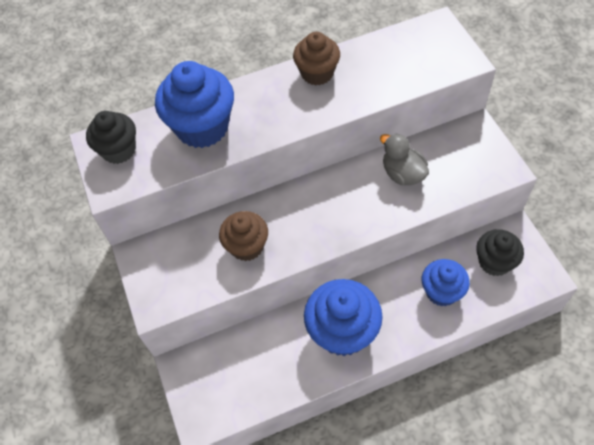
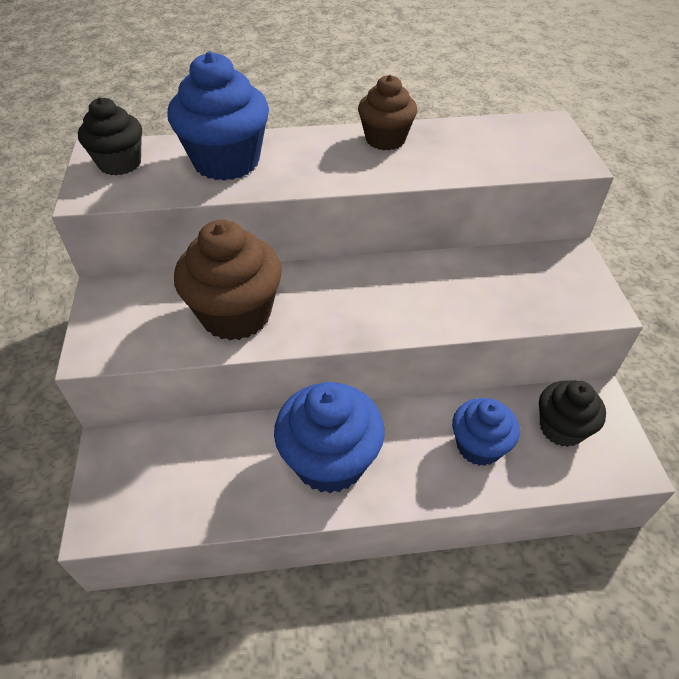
camera: 10 degrees right, 10 degrees down
brown cupcake [219,211,268,261] -> brown cupcake [174,220,282,340], size x1.58
grey duck [380,133,429,185] -> none

